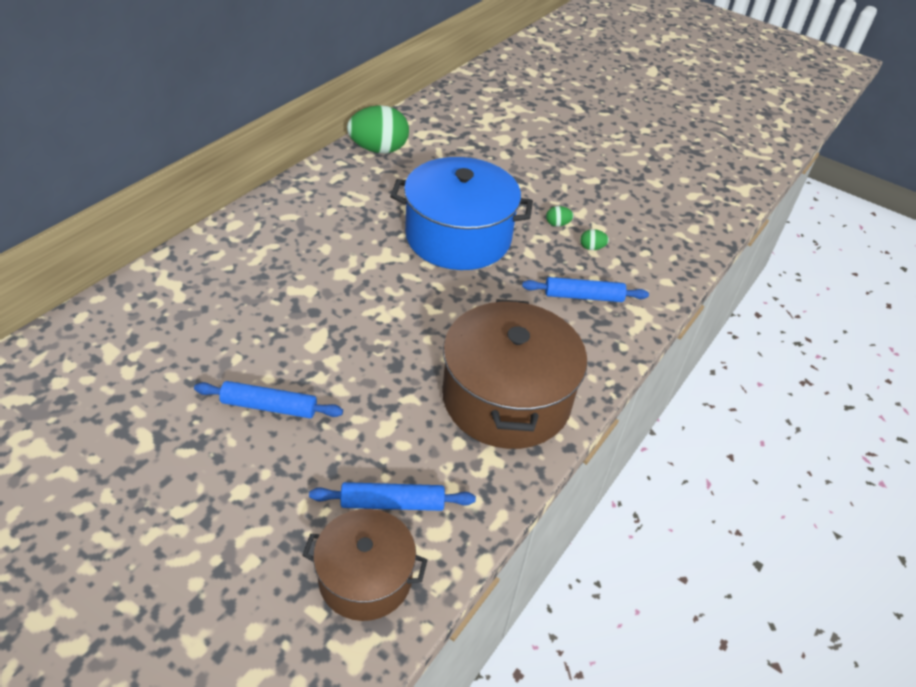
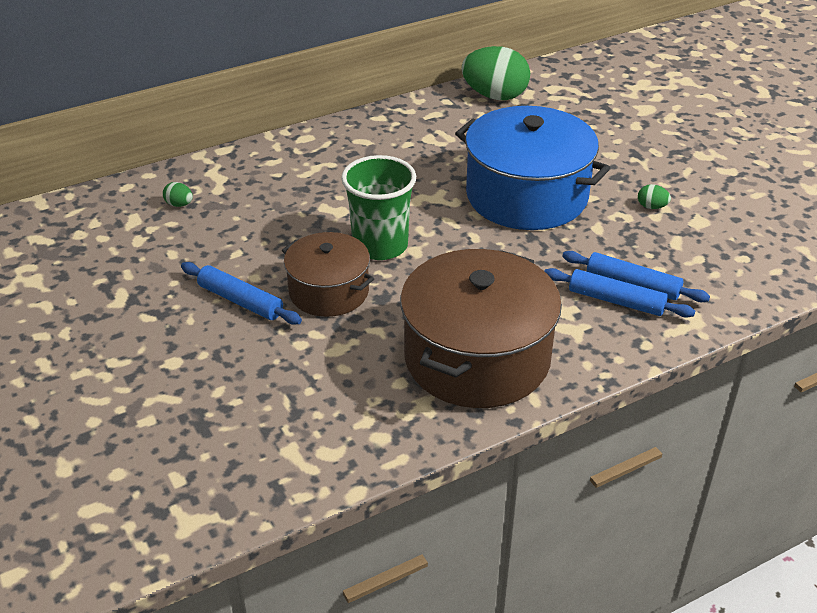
camera: 30 degrees right, 5 degrees down
brown pot [302,509,427,621] -> brown pot moved to [282,232,374,317]
blue rolling pin [309,482,476,511] -> blue rolling pin moved to [545,268,695,318]
green egg [580,229,609,250] -> green egg moved to [163,182,193,207]
none -> green cup [341,155,416,260]

